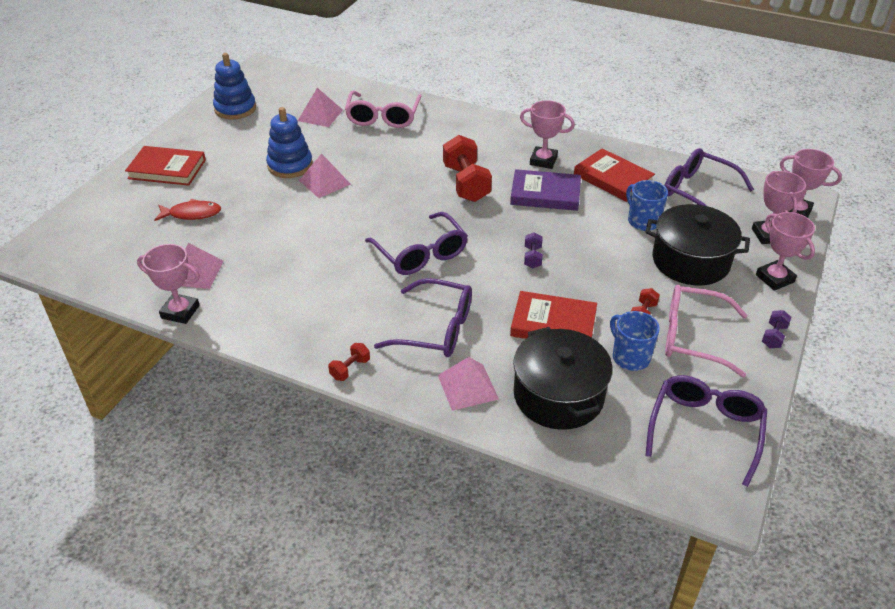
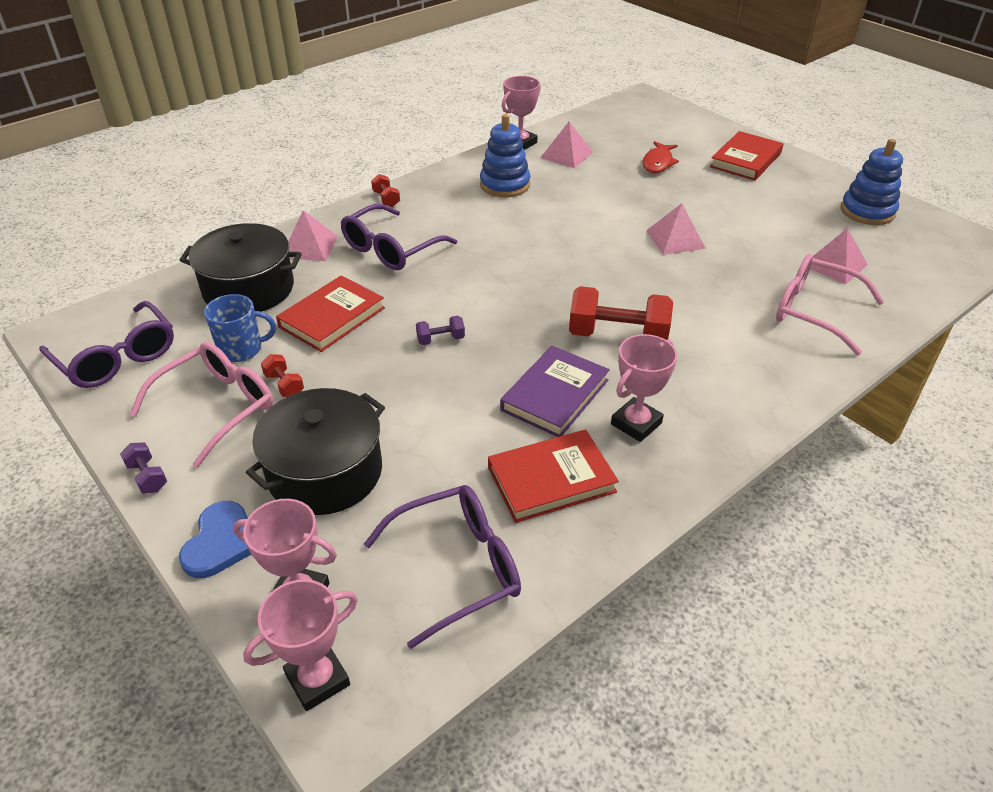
camera: 115 degrees right, 0 degrees up
blue stacking toy [266,107,313,178] -> blue stacking toy moved to [480,114,530,197]
purple glasses [365,212,468,275] -> none
purple dumbbell [524,232,542,268] -> purple dumbbell turned 45 degrees counterclockwise [416,316,465,345]
blue mug [626,180,668,231] -> none
pink trophy [756,212,815,291] -> blue heart [179,501,251,578]

